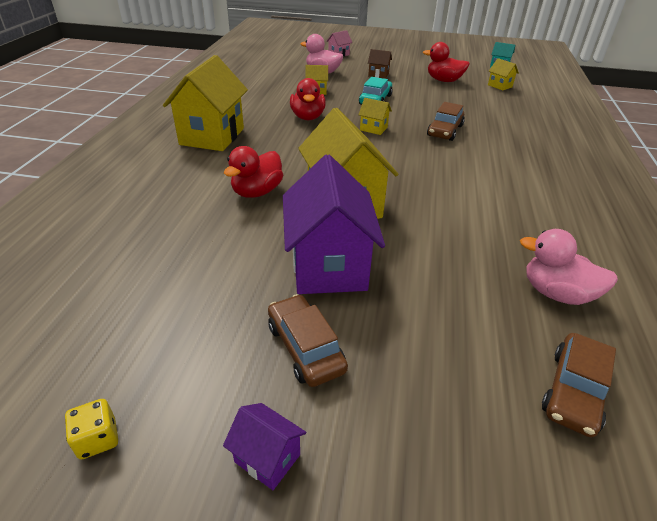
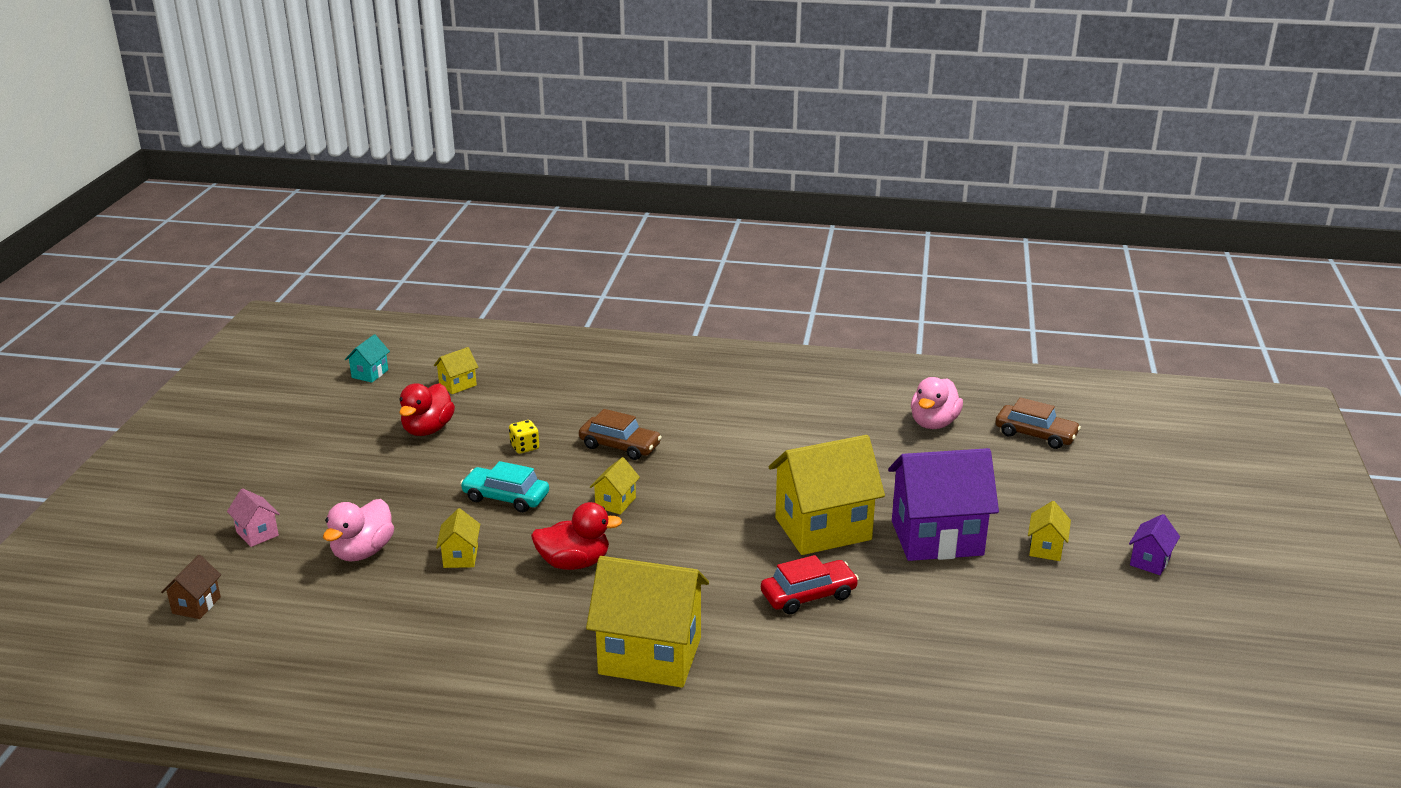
camera: 90 degrees left, 10 degrees down
yellow dice [65,399,118,459] -> yellow dice moved to [509,420,539,454]
red duck [224,146,283,198] -> red car [761,555,859,614]
brown car [268,294,348,387] -> yellow house [1028,501,1071,561]
brown house [368,49,392,79] -> brown house moved to [161,555,221,619]

